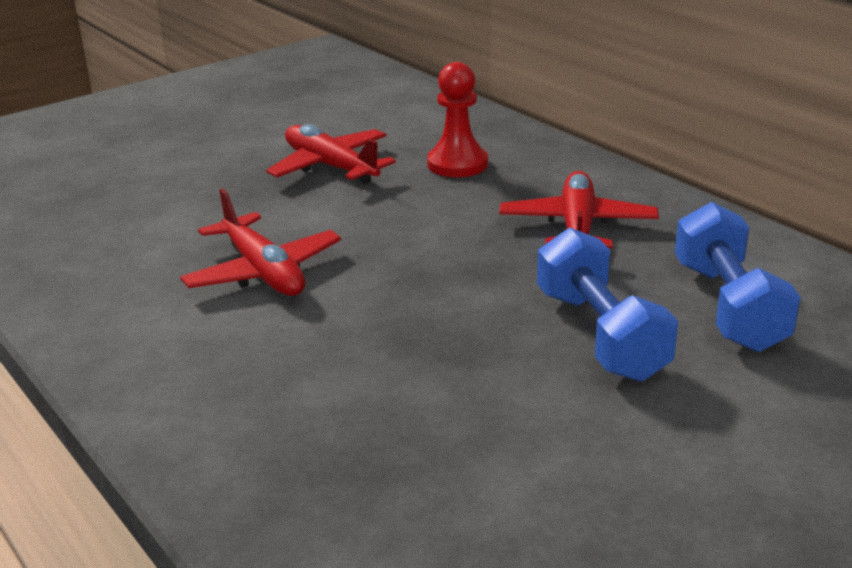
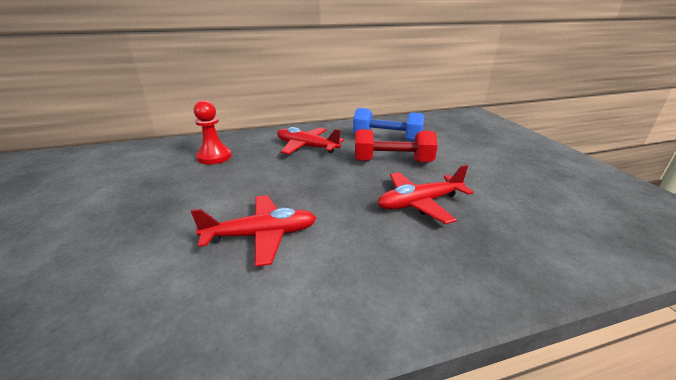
camera: 70 degrees left, 0 degrees up
red plane [266,124,396,184] -> red plane moved to [378,165,474,224]
blue dumbbell [537,228,678,382] -> red dumbbell [355,129,438,163]

